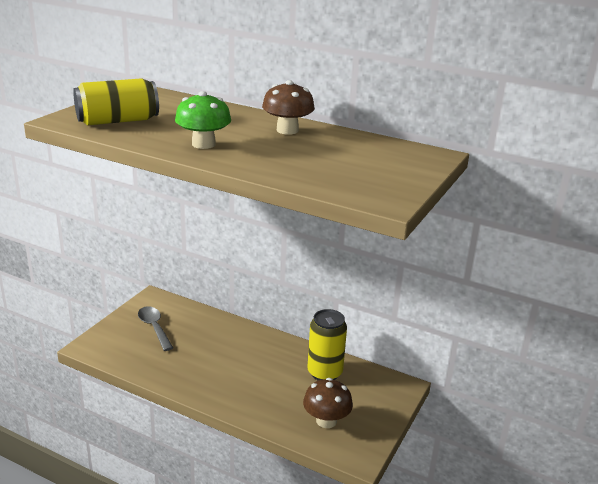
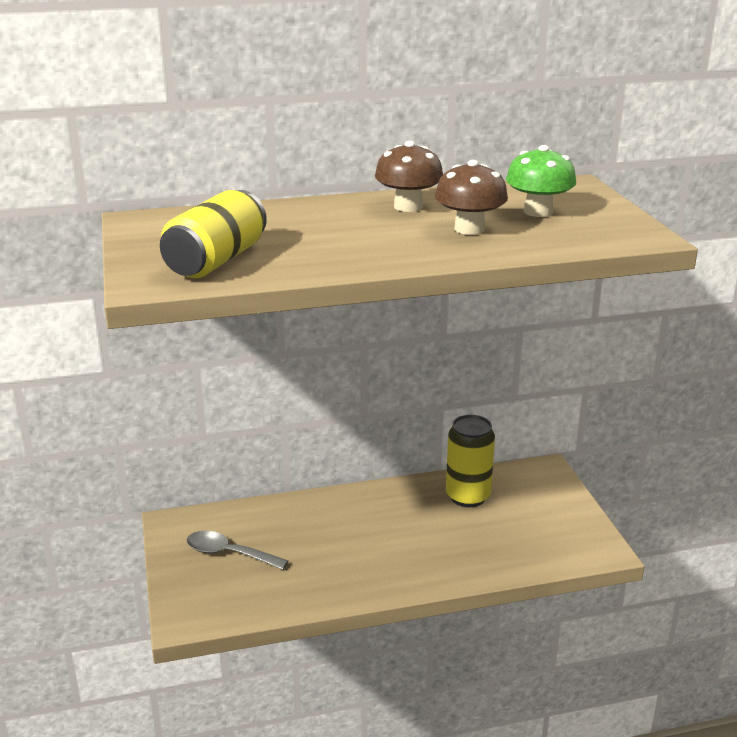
camera: 40 degrees left, 0 degrees up
green mushroom [175,91,231,149] -> green mushroom moved to [506,145,576,217]
brown mushroom [303,378,353,428] -> brown mushroom moved to [435,160,508,235]

